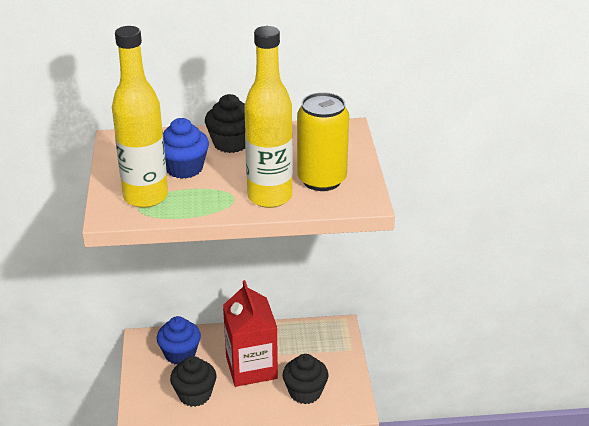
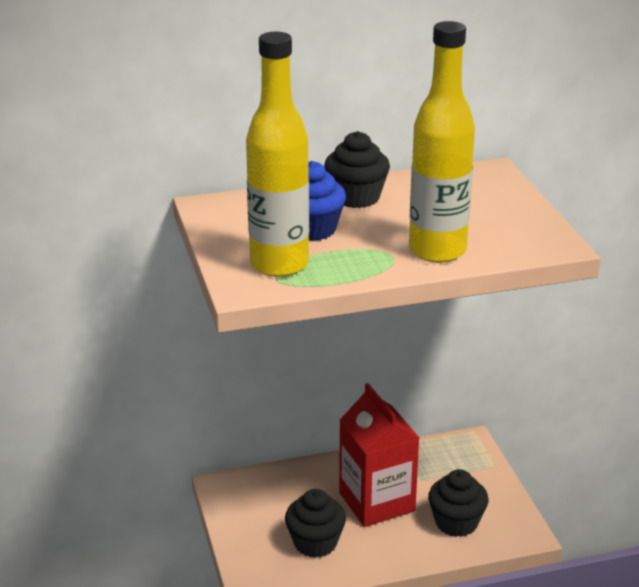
camera: 10 degrees left, 5 degrees down
blue cupcake [157,316,201,364] -> none
yellow can [297,92,349,191] -> none

